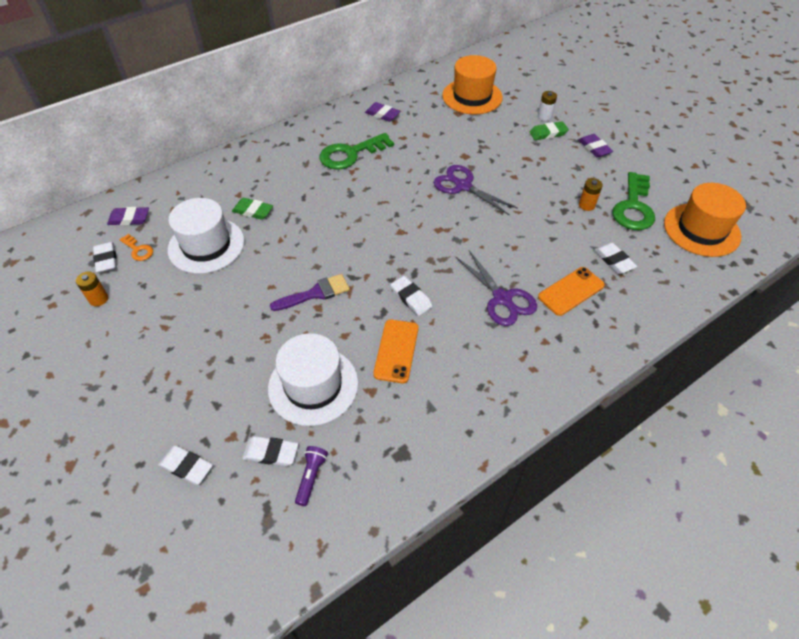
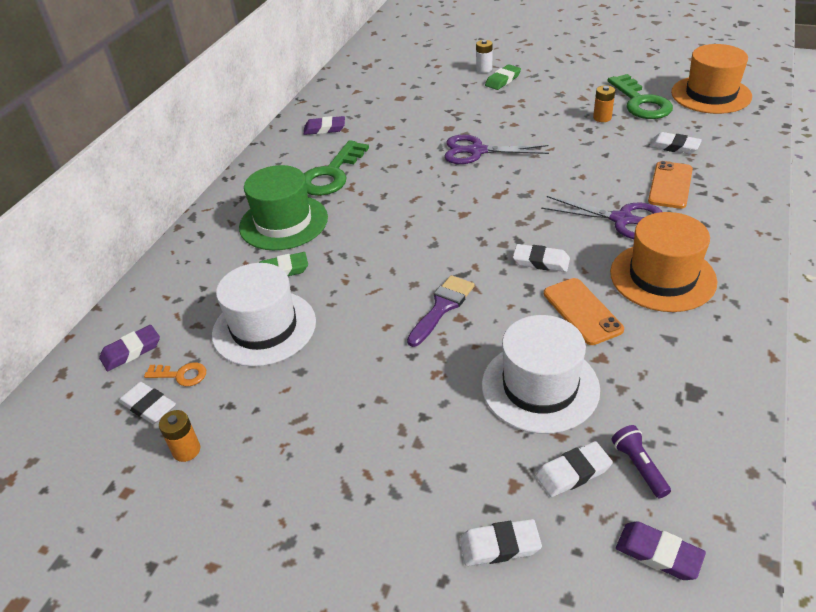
camera: 30 degrees left, 10 degrees down
orange hat [442,55,503,114] -> orange hat moved to [610,212,717,312]
purple eraser [578,134,613,157] -> purple eraser moved to [616,521,706,580]
none -> green hat [239,165,328,250]

